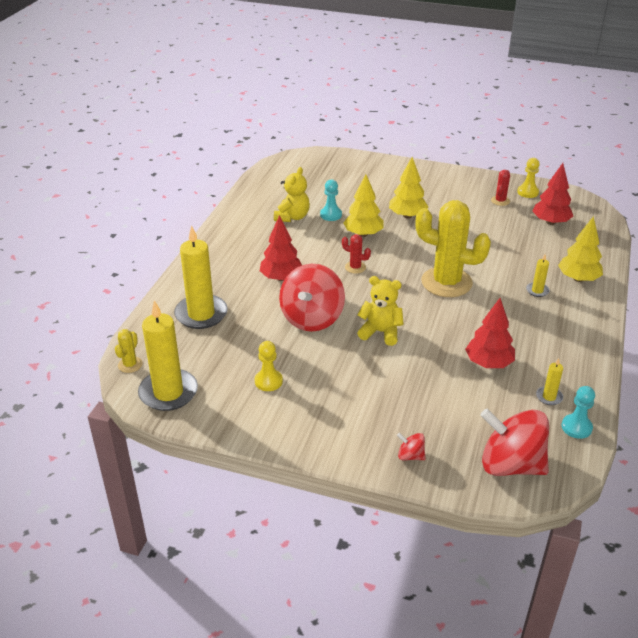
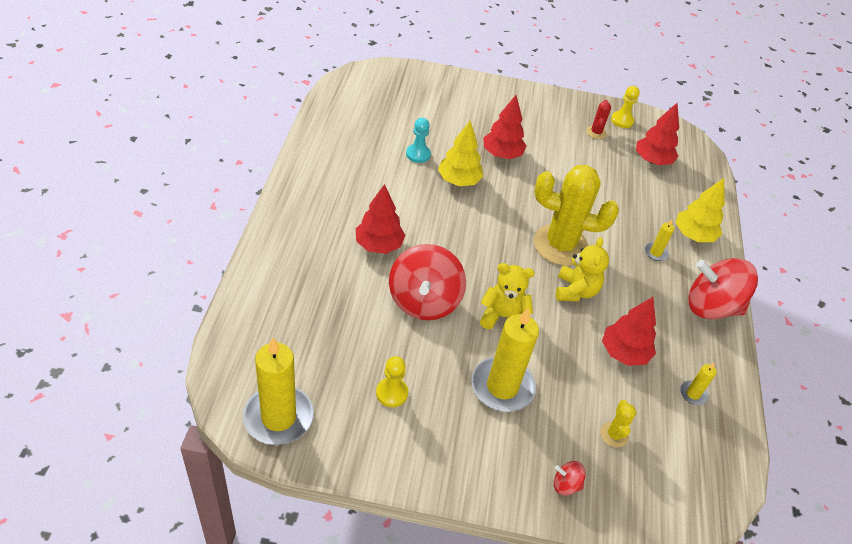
camera: 15 degrees left, 10 degrees up
yellow cactus [115,329,143,373] -> yellow cactus moved to [600,400,636,447]
yellow candle [174,225,228,329] -> yellow candle moved to [471,308,539,412]
yellow teddy bear [274,167,310,222] -> yellow teddy bear moved to [556,237,609,301]
red cactus [342,234,371,274] -> none
yellow tree [389,157,428,218] -> red tree [483,95,527,159]
red spinning top [481,409,549,476] -> red spinning top moved to [688,258,758,319]
turquoise pawn [562,386,595,439] -> none

